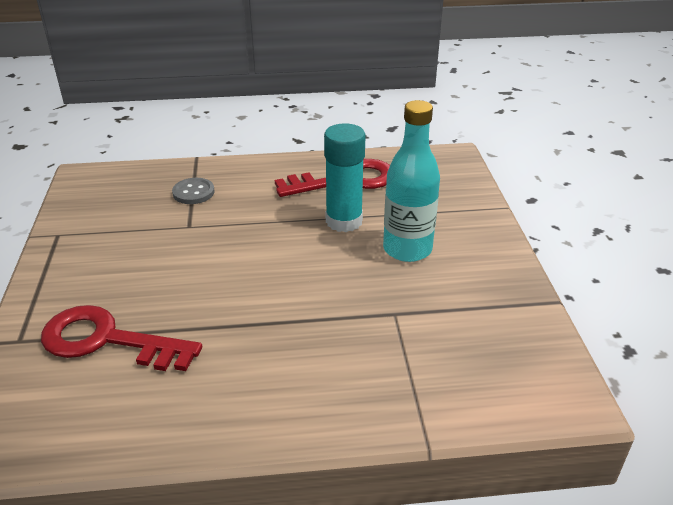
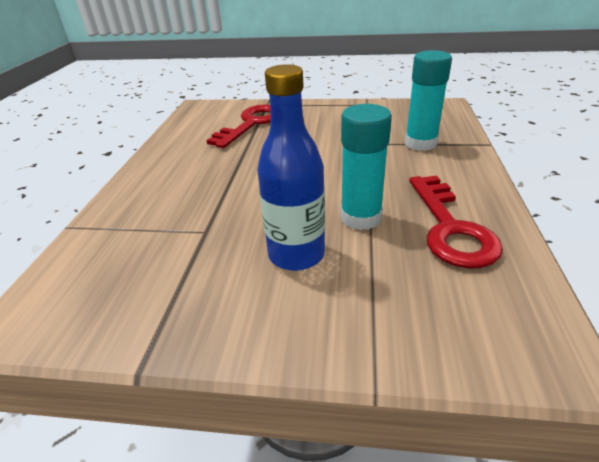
camera: 105 degrees right, 0 degrees up
grey button [172,178,214,204] -> turquoise glue stick [405,50,452,151]
turquoise bottle [383,100,440,262] -> blue bottle [257,64,325,271]

